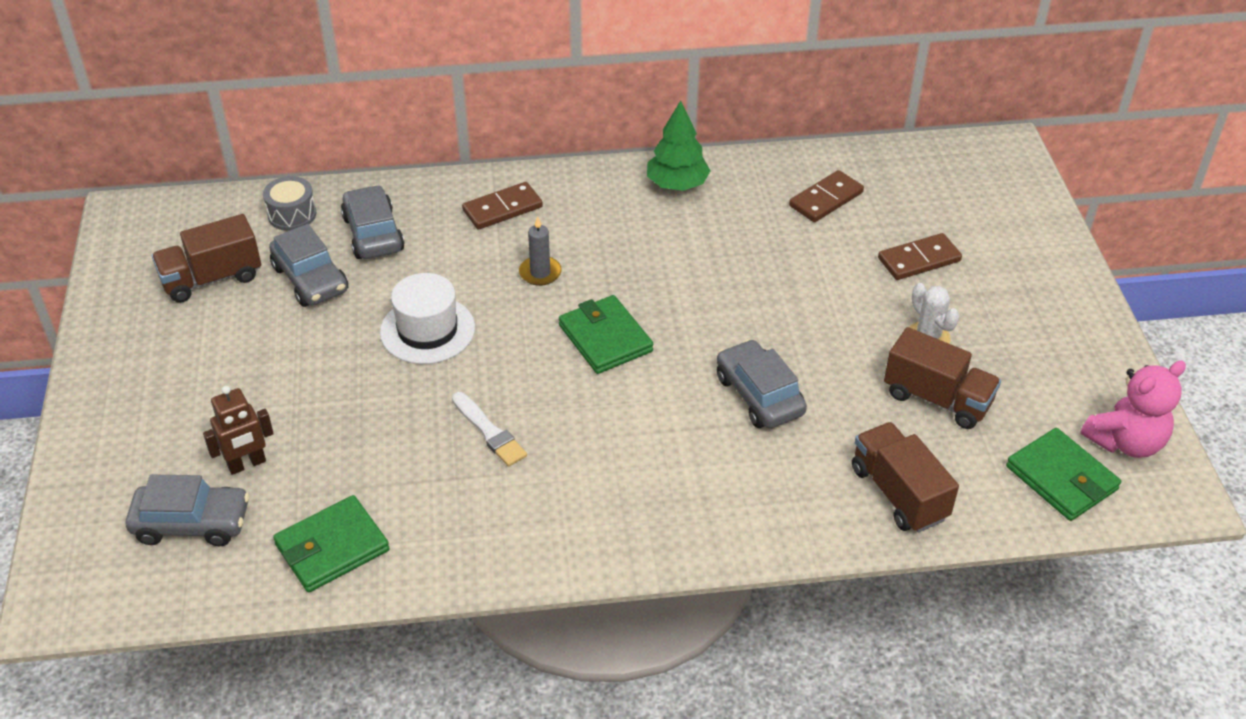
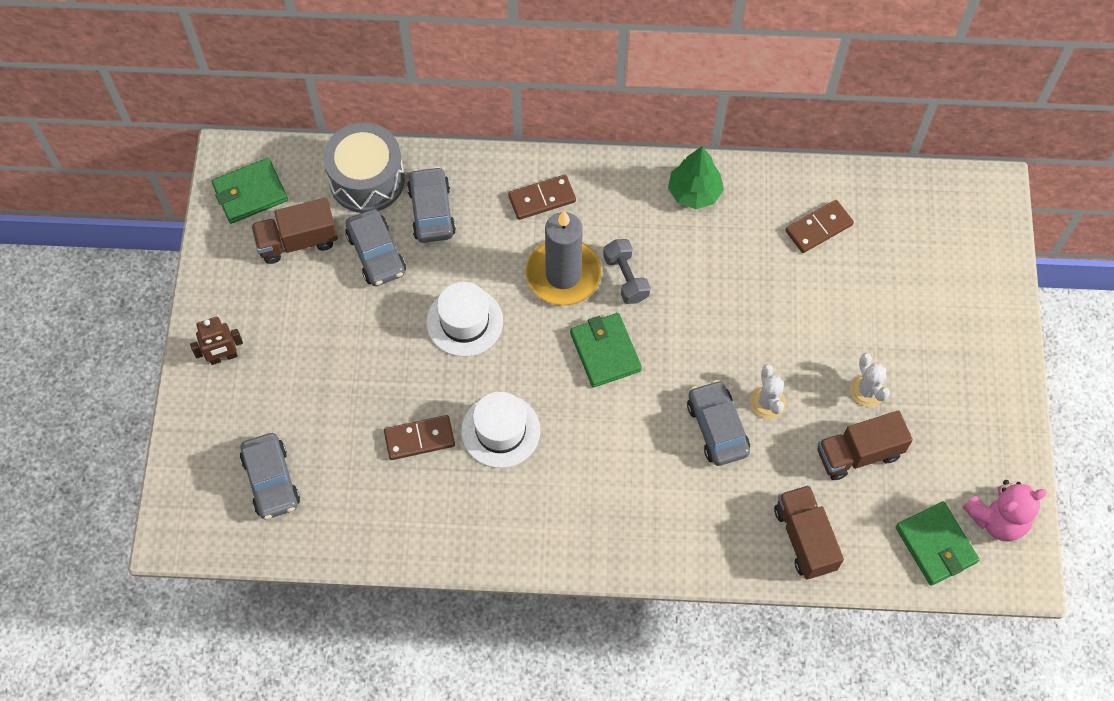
camera: 10 degrees right, 20 degrees up
grey car [126,474,249,546] -> grey car turned 60 degrees clockwise [240,433,300,519]
brown robot [203,386,274,475] -> brown robot moved to [190,317,243,365]
grey drum [263,176,317,231] -> grey drum [323,123,405,213], size x1.87
green wallet [273,495,390,592] -> green wallet moved to [211,158,288,224]
white brush [452,392,527,467] -> white hat [461,392,540,468]
grey candle [519,216,562,286] -> grey candle [525,211,602,306], size x2.14
brown domino [878,233,962,280] -> brown domino moved to [384,415,455,460]
brown truck [884,327,1001,429] -> brown truck turned 120 degrees clockwise [817,410,913,480]
none -> grey dumbbell [603,239,650,304]
none -> white cactus [750,364,786,419]

